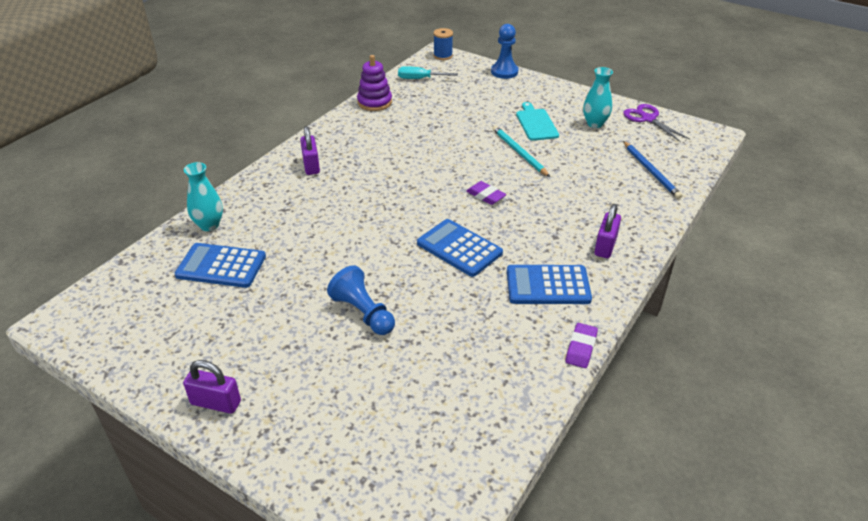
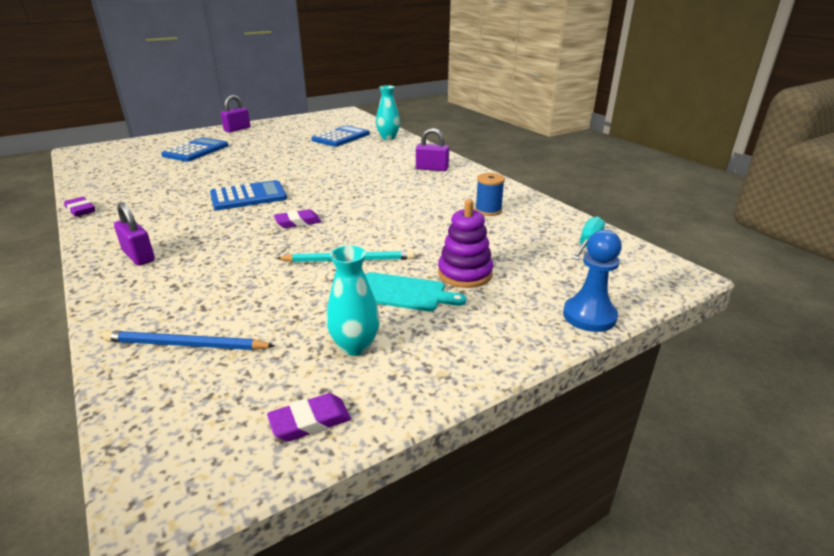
camera: 115 degrees right, 10 degrees down
blue pawn [327,265,395,335] -> none
purple stacking toy [357,55,392,111] -> purple stacking toy moved to [438,199,493,288]
blue spool [434,28,453,60] -> blue spool moved to [475,173,505,216]
blue calculator [507,265,592,304] -> blue calculator moved to [161,138,229,162]
purple scissors [623,104,690,142] -> purple eraser [267,393,351,442]

